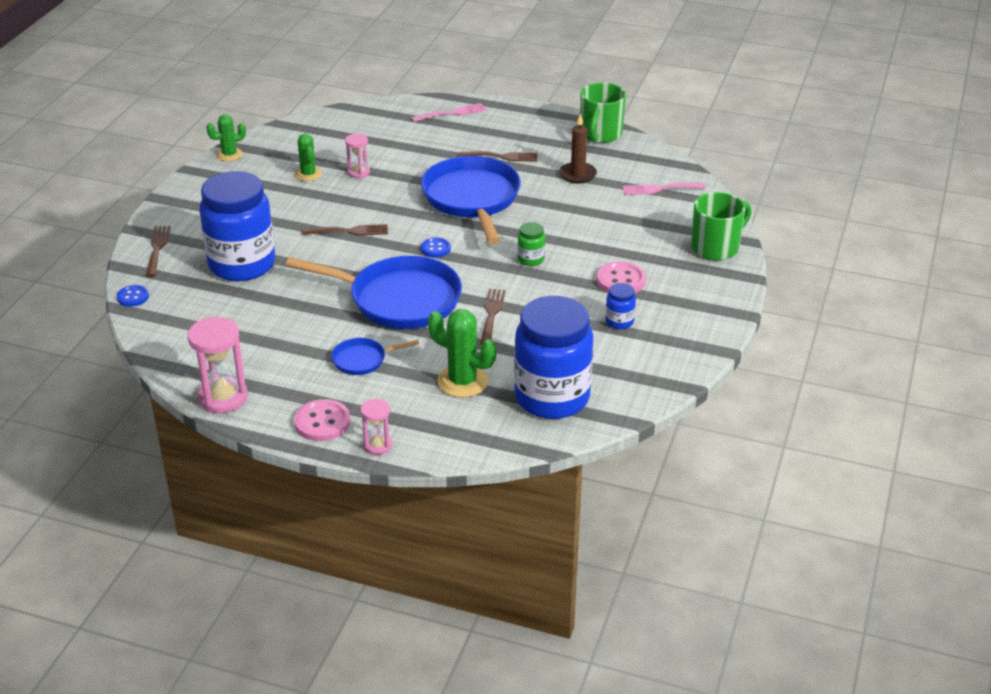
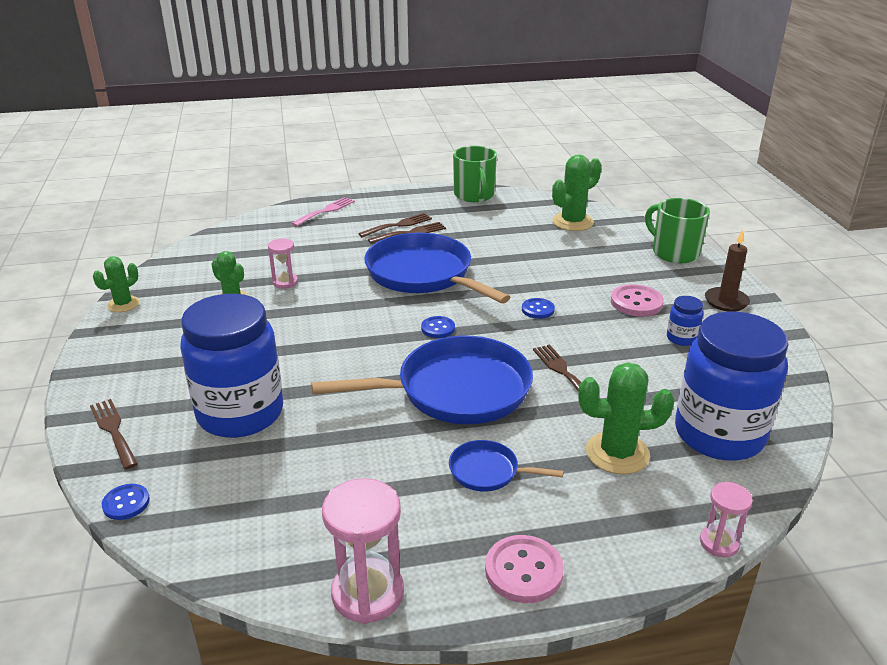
camera: 30 degrees left, 5 degrees down
brown fork [302,224,388,236] -> brown fork moved to [358,213,432,238]
blue pan [332,338,419,375] -> blue pan turned 60 degrees clockwise [449,440,564,492]
pink hourglass [361,399,392,455] -> pink hourglass moved to [700,482,753,557]
green jar [517,222,545,266] -> blue button [522,298,555,319]
brown candle [559,114,597,184] -> brown candle moved to [705,229,750,312]
pink fork [623,183,706,195] -> green cactus [552,154,602,231]
green mug [691,192,751,260] -> green mug turned 60 degrees counterclockwise [645,198,710,263]

